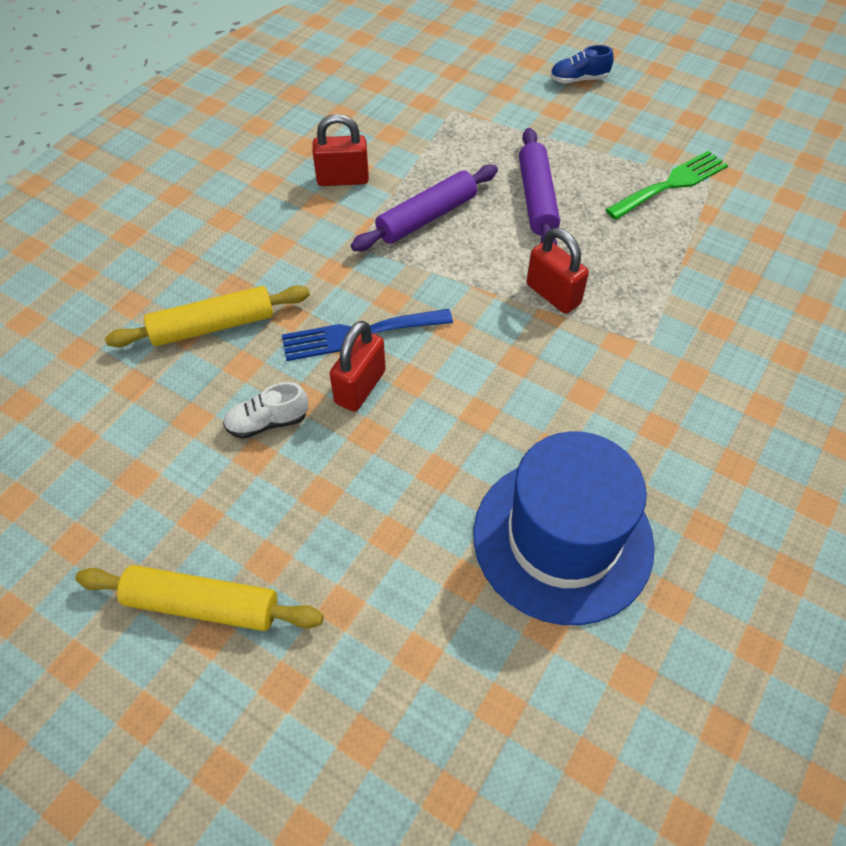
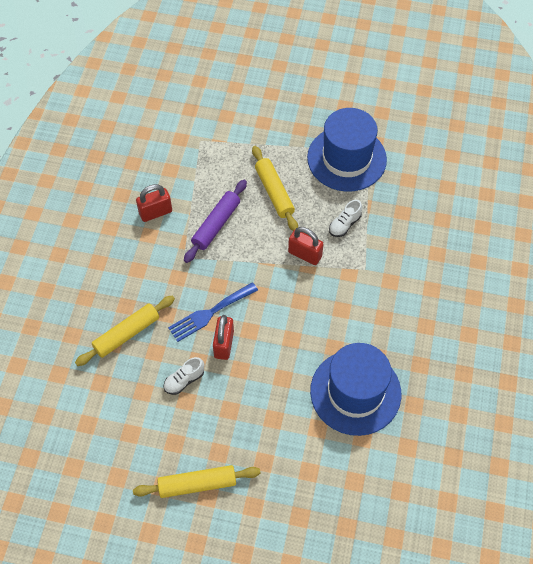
camera: 20 degrees left, 5 degrees up
purple rolling pin [519,128,560,245] -> yellow rolling pin [252,146,298,231]
blue shoe [550,45,614,84] -> none
green fork [605,150,728,220] -> blue hat [307,108,387,192]
none -> white shoe [329,200,362,237]

